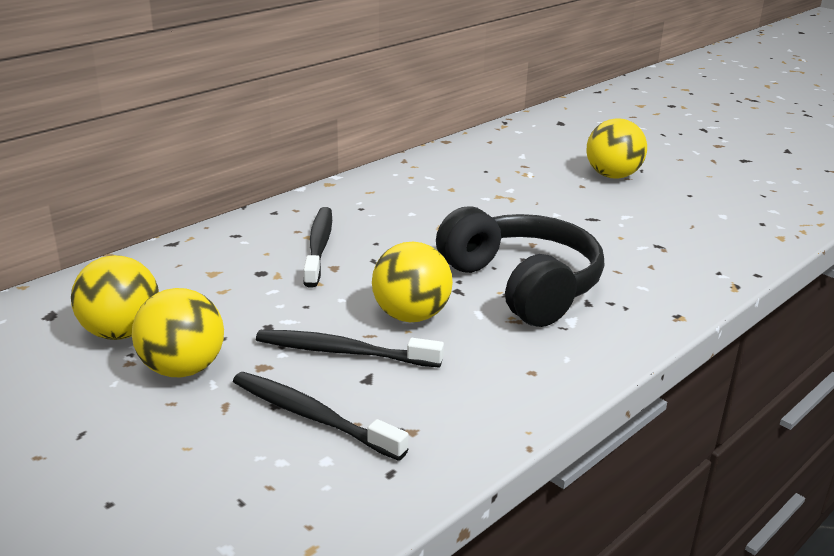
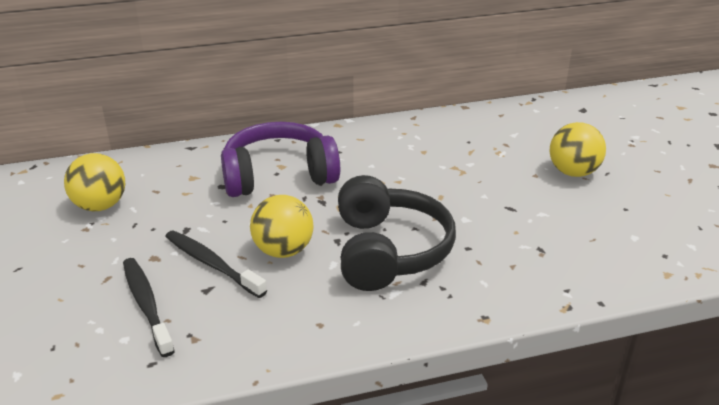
camera: 30 degrees right, 5 degrees up
yellow ball [132,288,224,377] -> none
black toothbrush [304,207,332,288] -> purple headphones [221,122,340,197]

